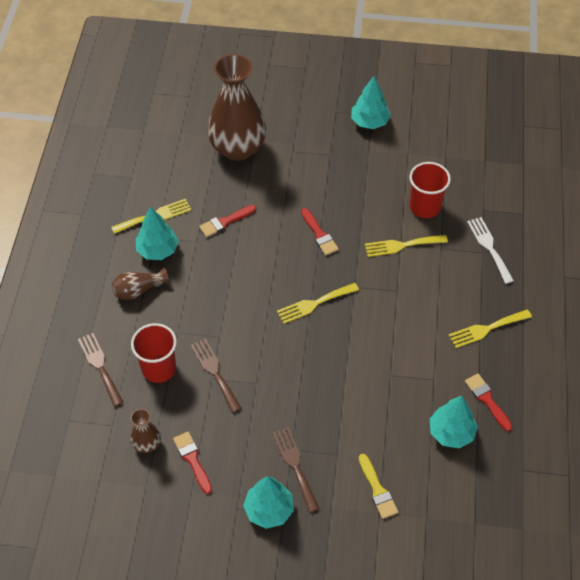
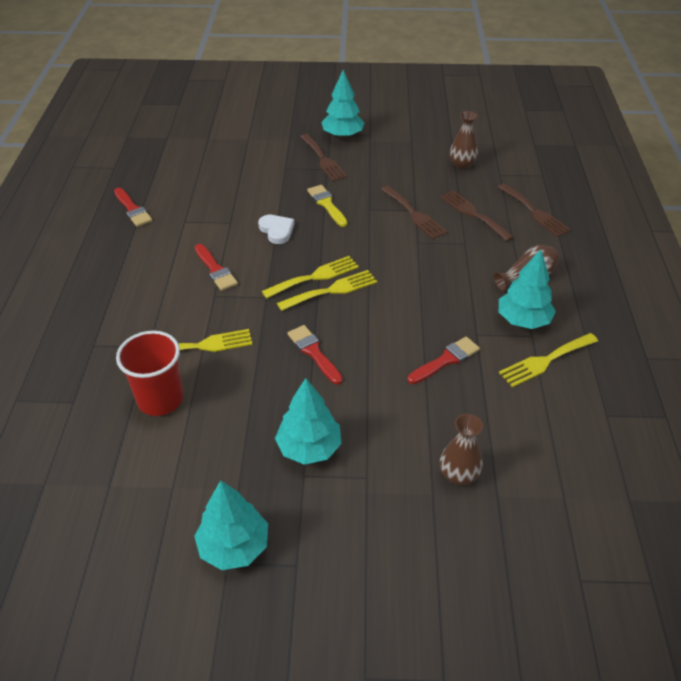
camera: 175 degrees right, 10 degrees down
red cup [131,323,177,383] -> brown fork [440,190,514,241]
red brush [173,432,212,494] -> red brush moved to [195,244,238,291]
brown vase [208,54,266,161] -> brown vase [440,414,483,485], size x0.44
yellow brush [359,454,398,519] -> yellow brush moved to [307,185,347,227]
turquoise tree [430,396,478,449] -> turquoise tree moved to [275,378,342,465]
yellow fork [449,310,532,348] -> yellow fork moved to [277,270,377,311]
white fork [467,217,514,284] -> none
none -> white heart [258,215,294,244]

